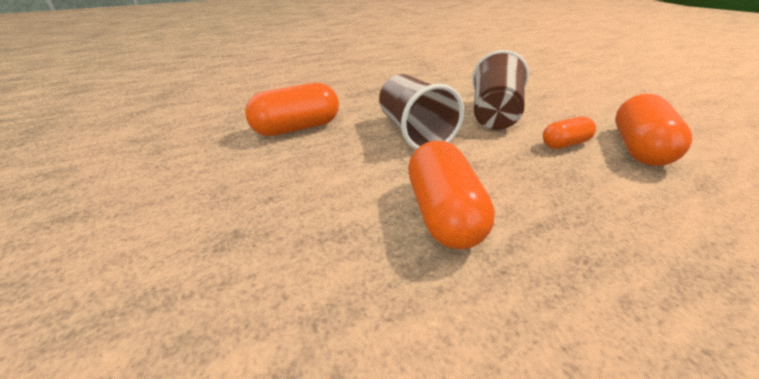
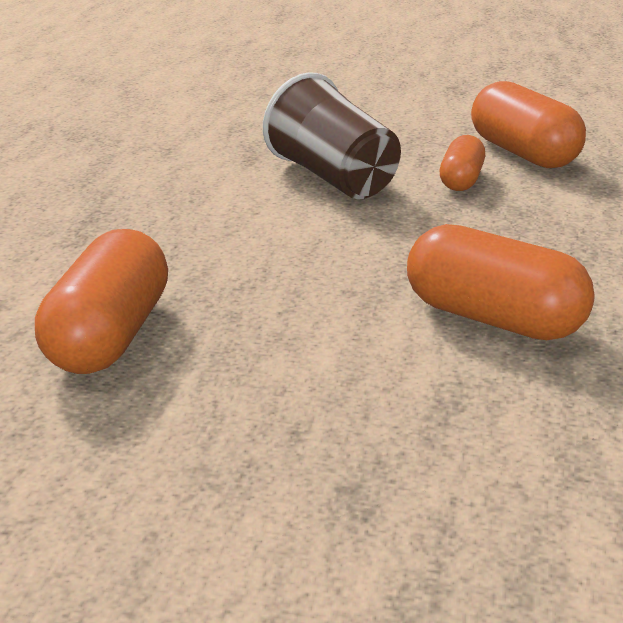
camera: 50 degrees left, 5 degrees down
brown cup [379,74,464,150] -> none

